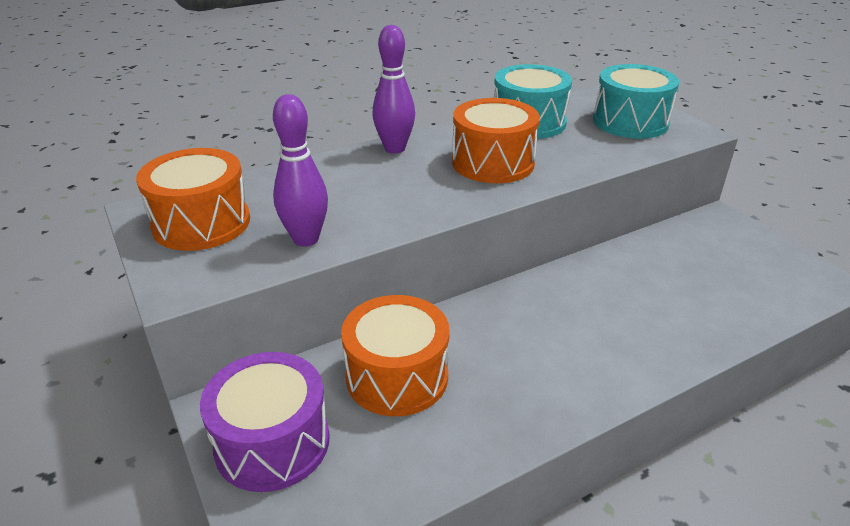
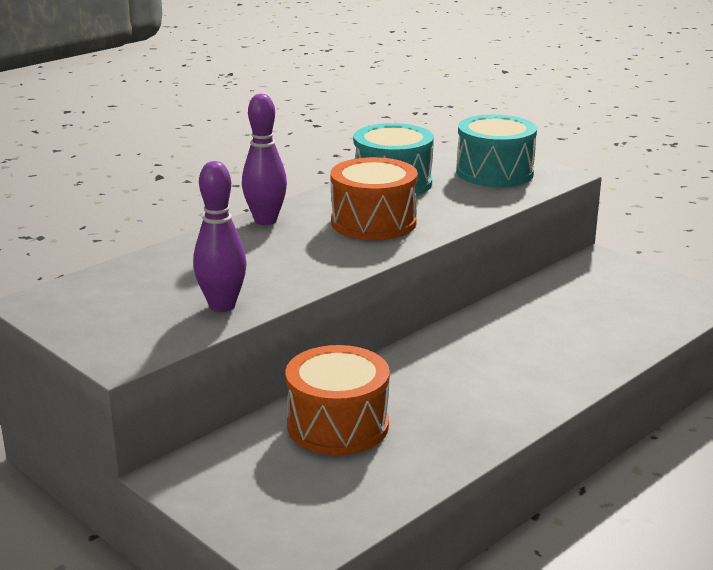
camera: 15 degrees left, 10 degrees down
orange drum [136,148,250,251] -> none
purple drum [200,352,329,492] -> none

